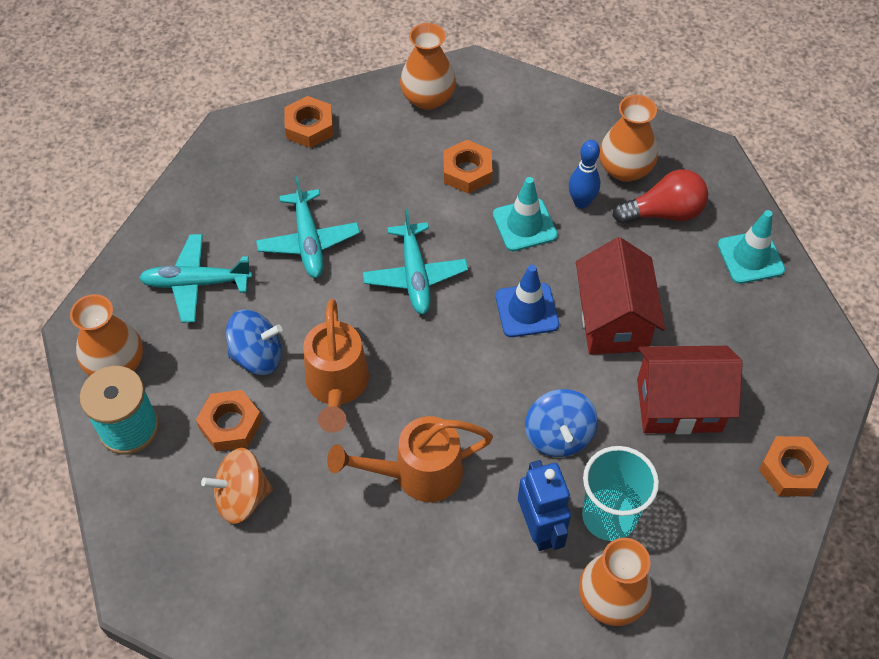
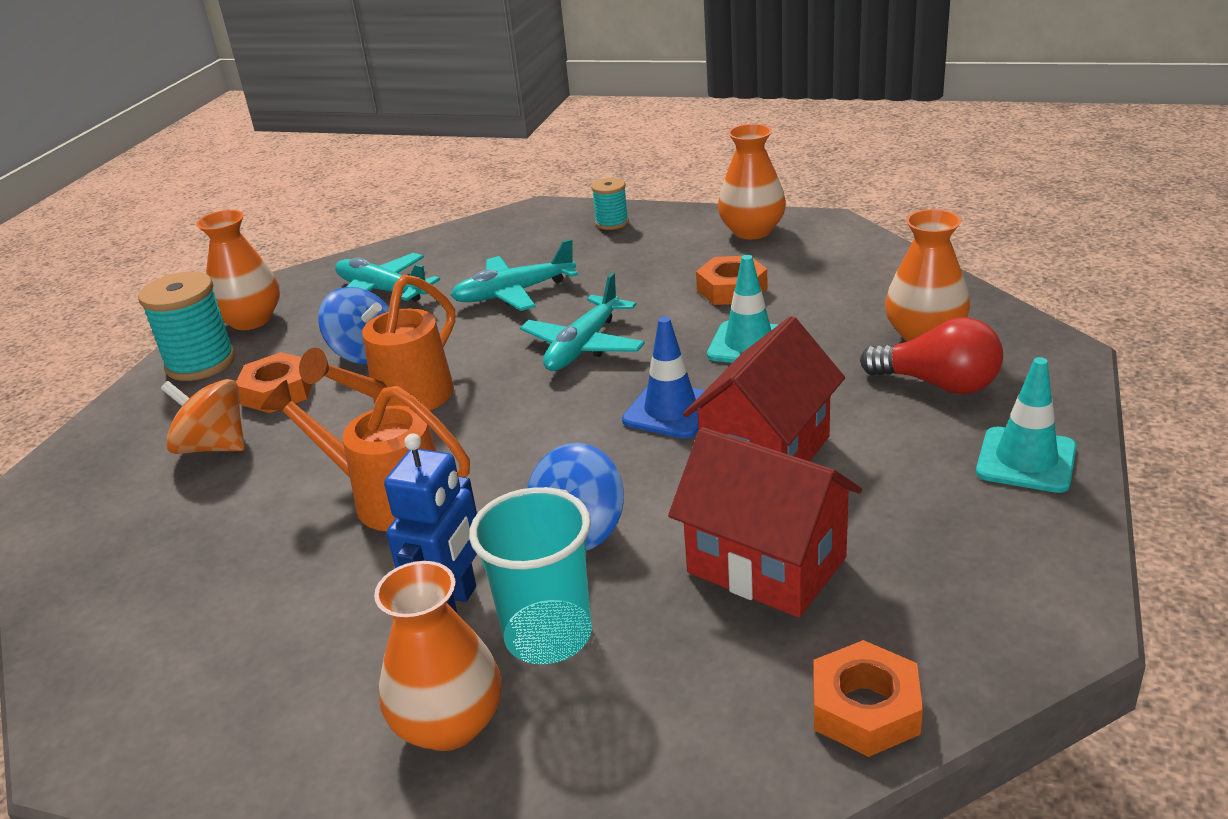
camera: 40 degrees right, 25 degrees down
turquoise plane [256,176,360,278] -> turquoise plane turned 45 degrees clockwise [450,239,578,311]
orange nut [284,96,333,148] -> turquoise spool [591,178,629,230]
blue bowling pin [569,140,600,209] -> none

